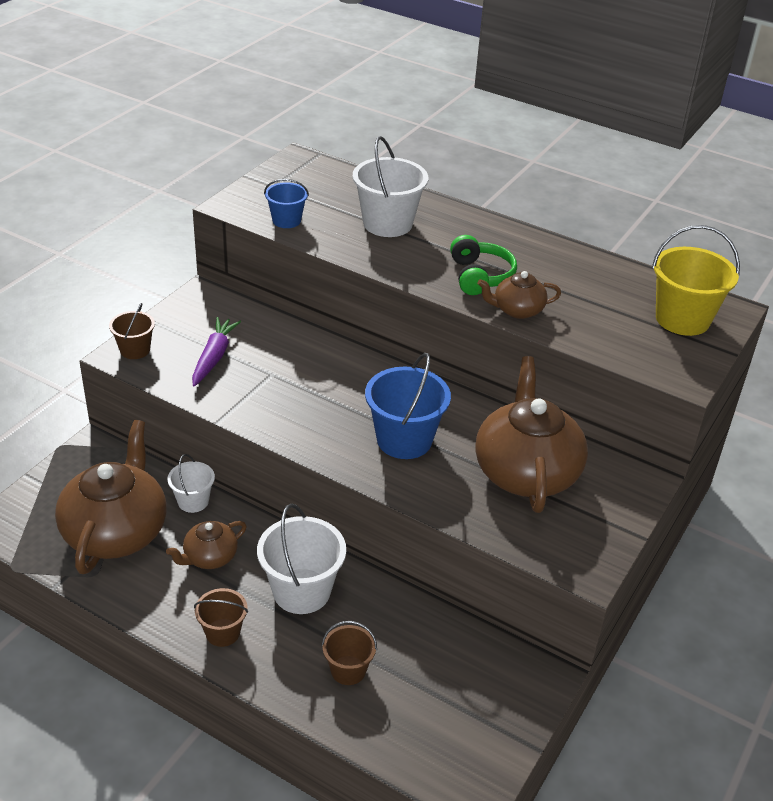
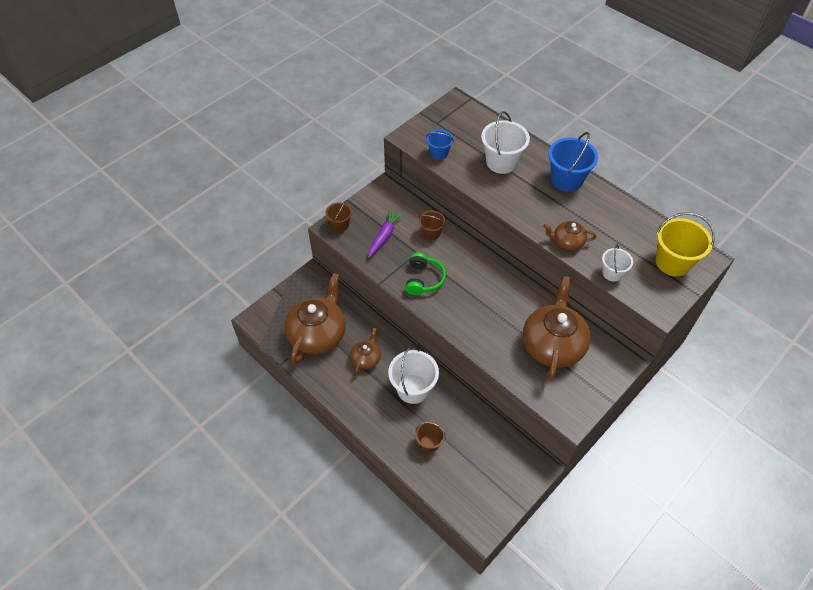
camera: 15 degrees right, 15 degrees up
brown teapot [166,521,247,569] -> brown teapot turned 135 degrees clockwise [350,328,381,374]
white bucket [167,454,215,513] -> white bucket moved to [602,244,633,282]
brown bucket [194,588,248,647] -> brown bucket moved to [419,211,446,240]
blue bucket [365,353,451,459] -> blue bucket moved to [548,132,598,192]
green headphones [450,235,517,295] -> green headphones moved to [405,252,446,295]

